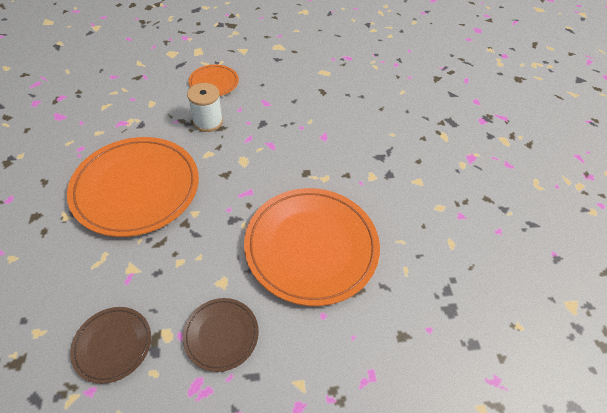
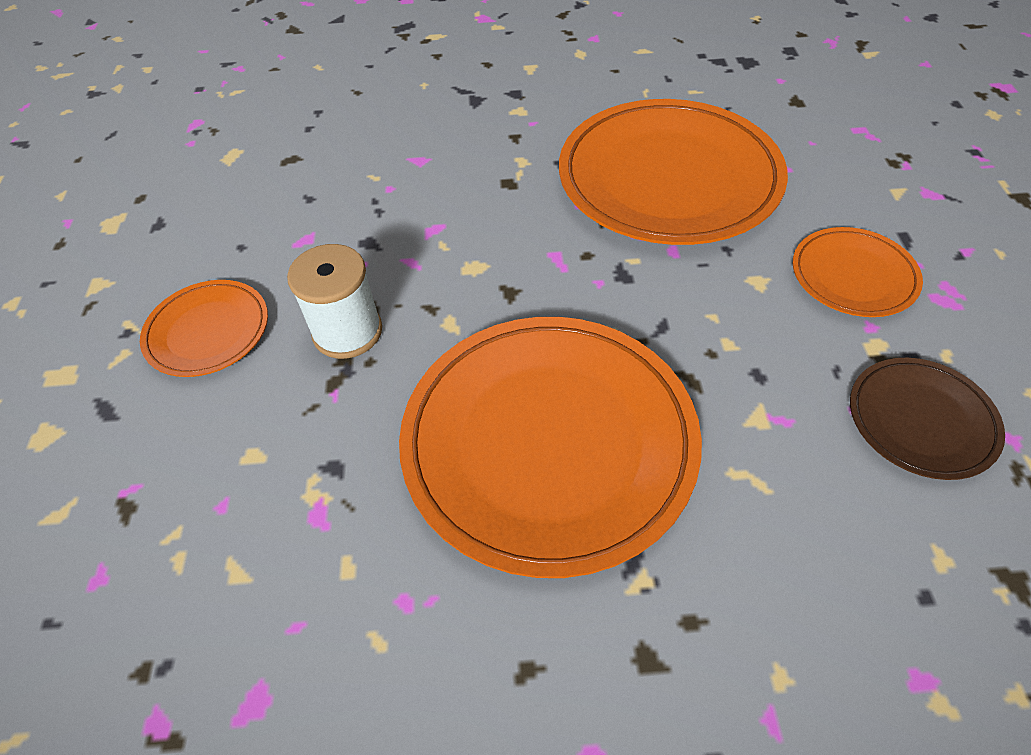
camera: 80 degrees left, 0 degrees up
brown plate [183,298,259,372] -> orange plate [793,227,923,317]

